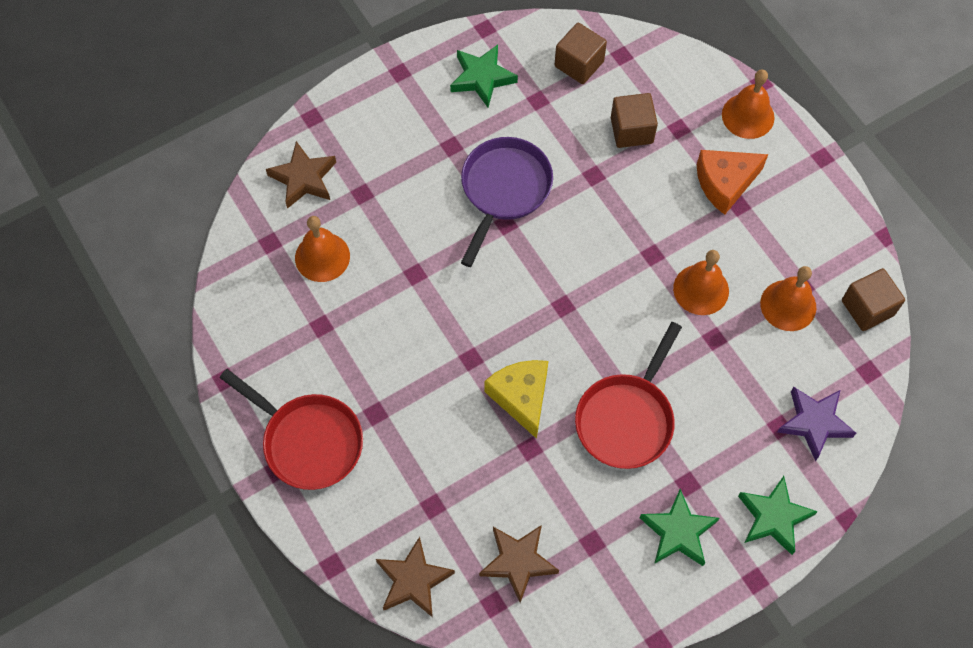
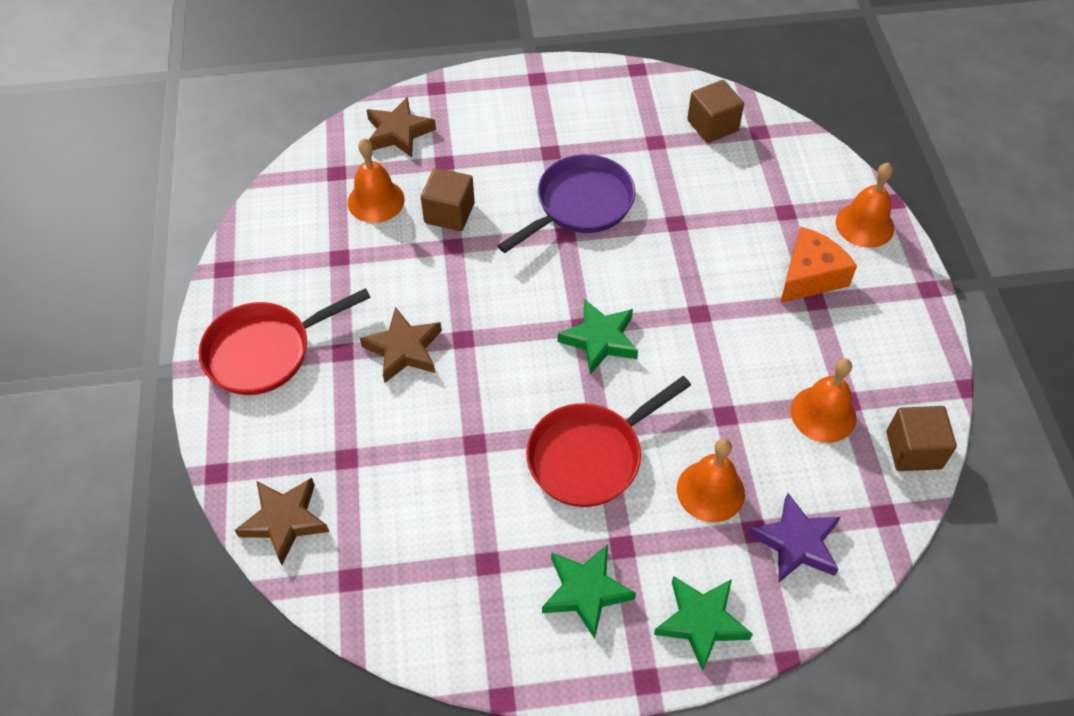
camera: 25 degrees right, 10 degrees down
red pan [220,369,363,490] -> red pan turned 90 degrees clockwise [198,288,371,395]
green star [450,45,518,107] -> green star moved to [558,299,638,375]
brown star [479,525,559,603] -> brown star moved to [360,307,442,383]
yellow cheese [485,360,548,439] -> none
brown cube [611,93,658,148] -> brown cube moved to [421,168,475,231]
orange bell [673,250,729,315] -> orange bell moved to [677,438,745,522]
orange cheese [697,150,768,215] -> orange cheese turned 135 degrees clockwise [780,227,857,303]

